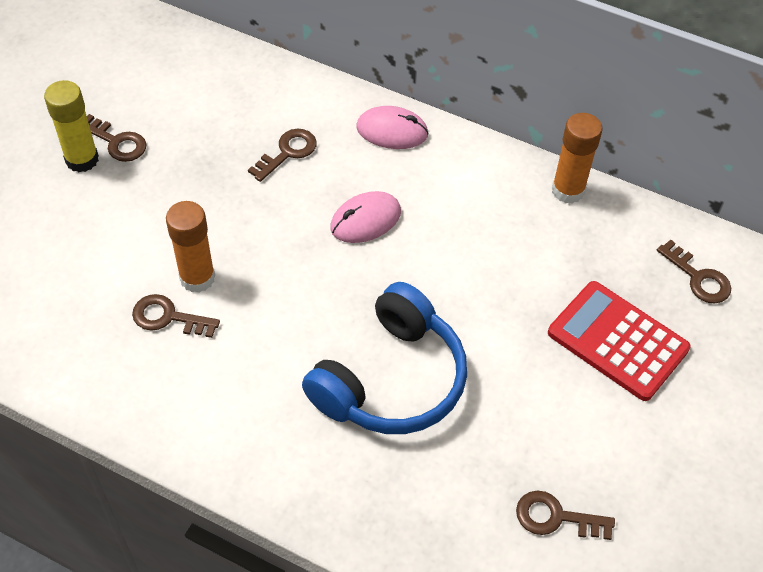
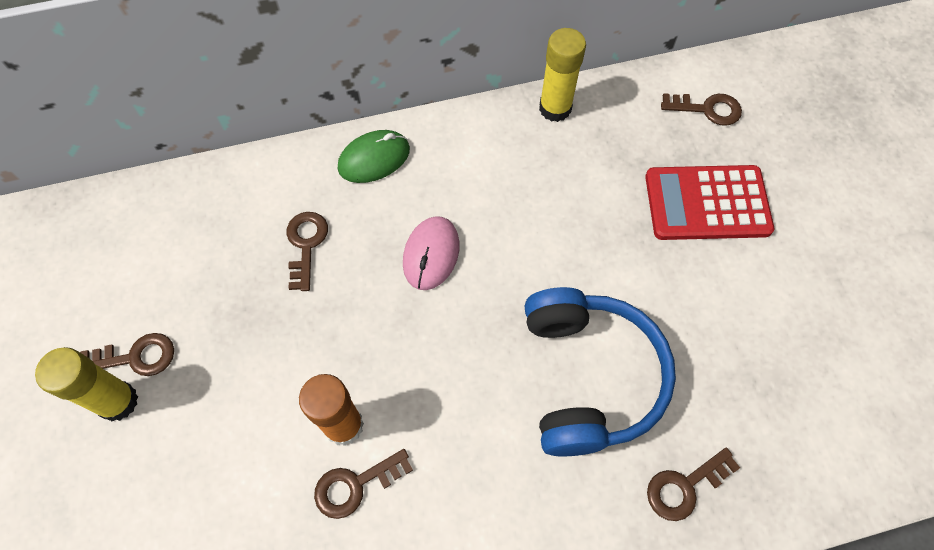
camera: 40 degrees left, 10 degrees up
pink mouse [356,106,429,149] -> green mouse [338,130,410,183]
brown key [516,491,615,540] -> brown key moved to [647,448,740,521]
orange glue stick [552,113,602,204] -> yellow glue stick [539,28,586,122]

